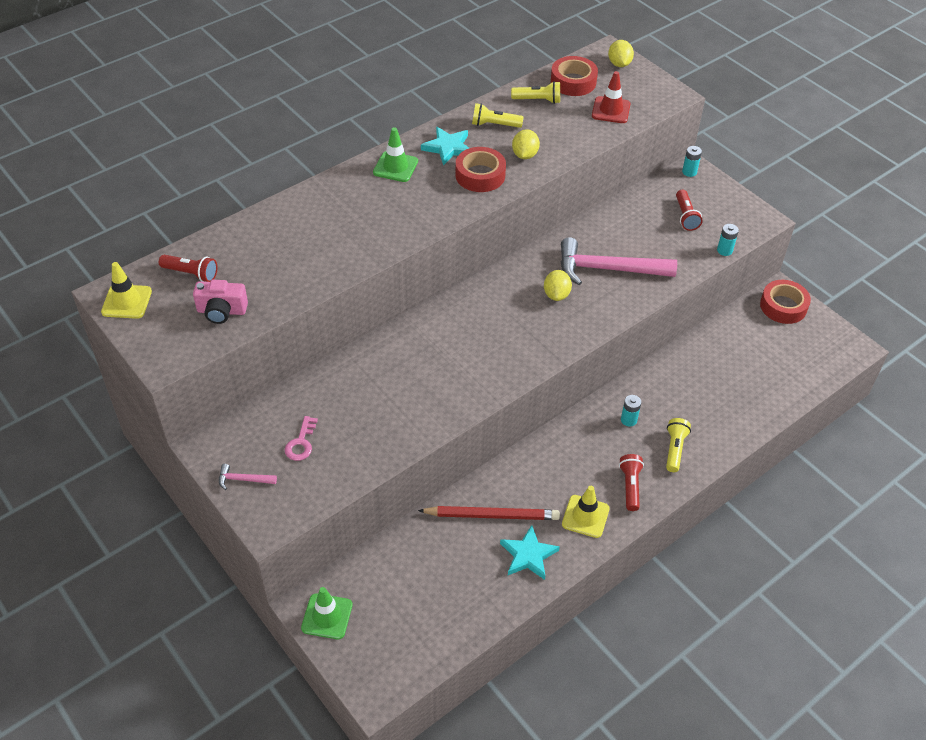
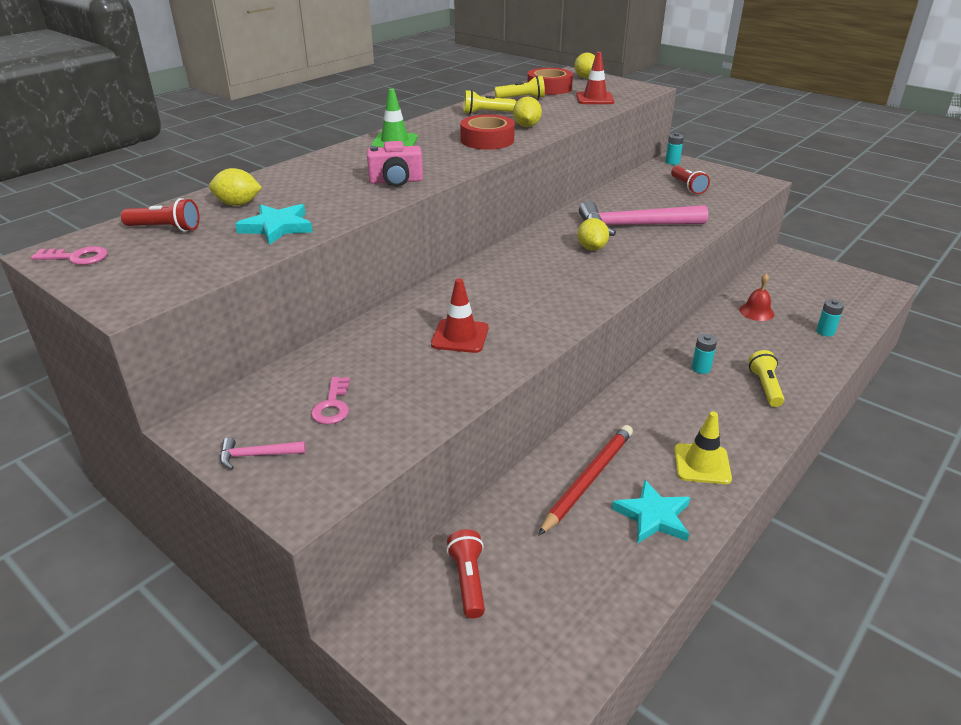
camera: 10 degrees left, 15 degrees down
yellow traffic cone [101,262,152,319] -> pink key [31,246,108,265]
pink camera [193,280,248,324] -> pink camera moved to [367,141,423,187]
green traffic cone [301,587,353,639] -> none
red pencil [418,506,560,520] -> red pencil turned 45 degrees counterclockwise [538,425,633,536]
turquoise star [421,127,469,166] -> turquoise star moved to [235,204,313,245]
red flashlight [619,454,644,511] -> red flashlight moved to [446,529,485,619]
turquoise battery [717,224,739,256] -> turquoise battery moved to [816,299,844,336]
red tape [760,280,811,324] -> none
none -> yellow lemon [209,168,262,206]
none -> red traffic cone [431,278,488,353]
none -> red bell [739,273,774,321]

